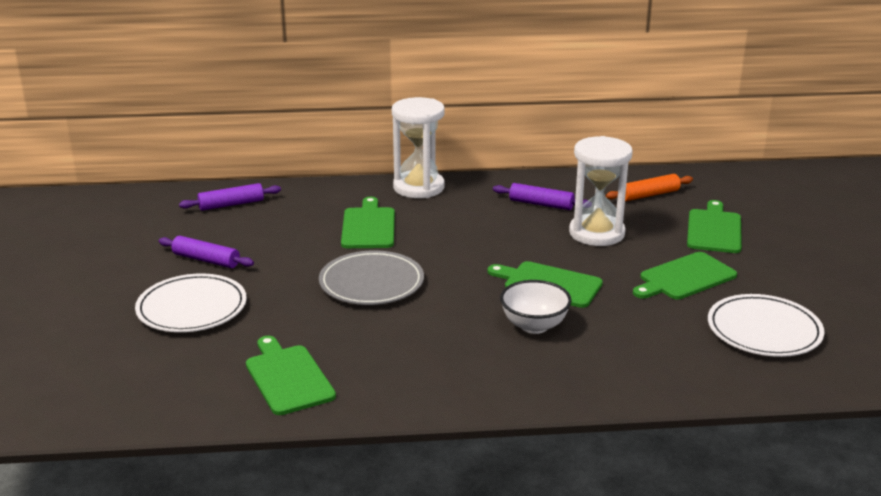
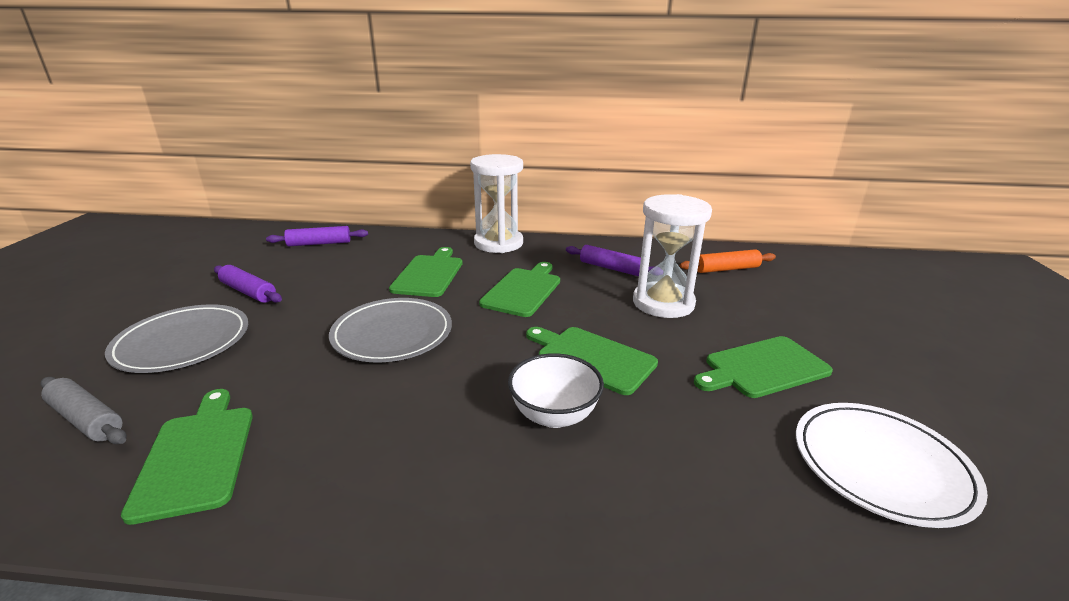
camera: 10 degrees right, 0 degrees up
white plate [135,274,247,332] -> grey plate [105,304,248,373]
green cutting board [687,200,742,253] -> green cutting board moved to [479,262,560,317]
none -> grey rolling pin [40,377,127,444]

